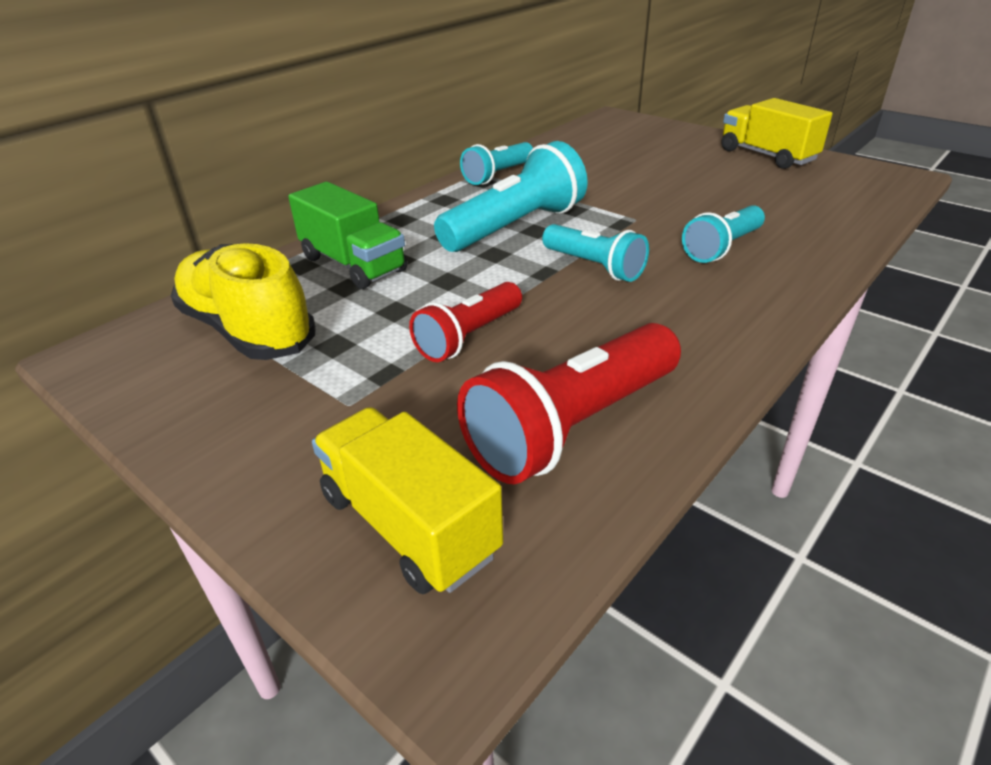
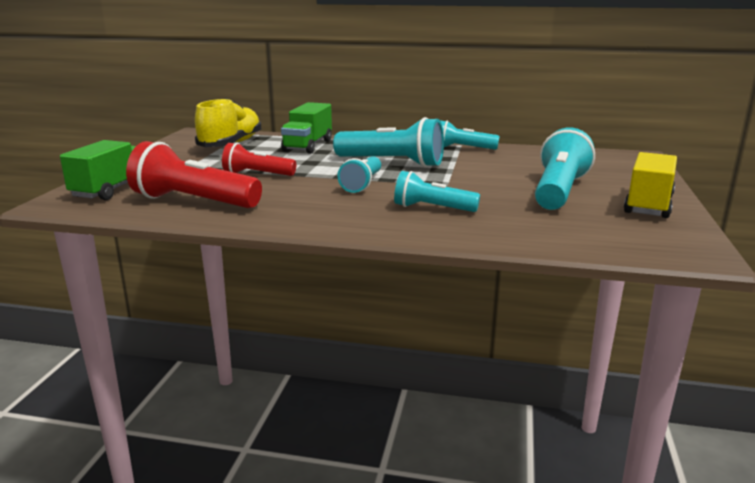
camera: 60 degrees right, 15 degrees down
yellow truck [312,407,503,594] -> green truck [60,140,136,200]
none -> turquoise flashlight [535,127,595,210]

